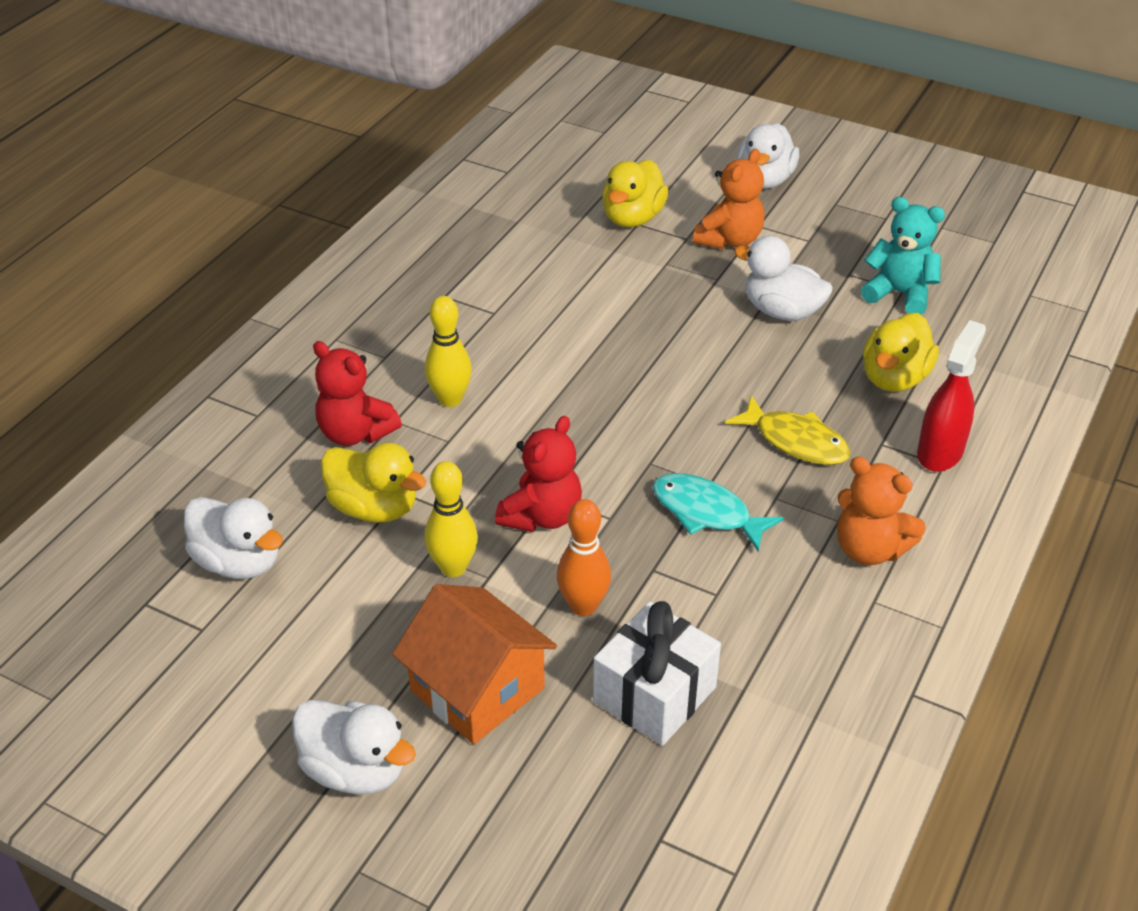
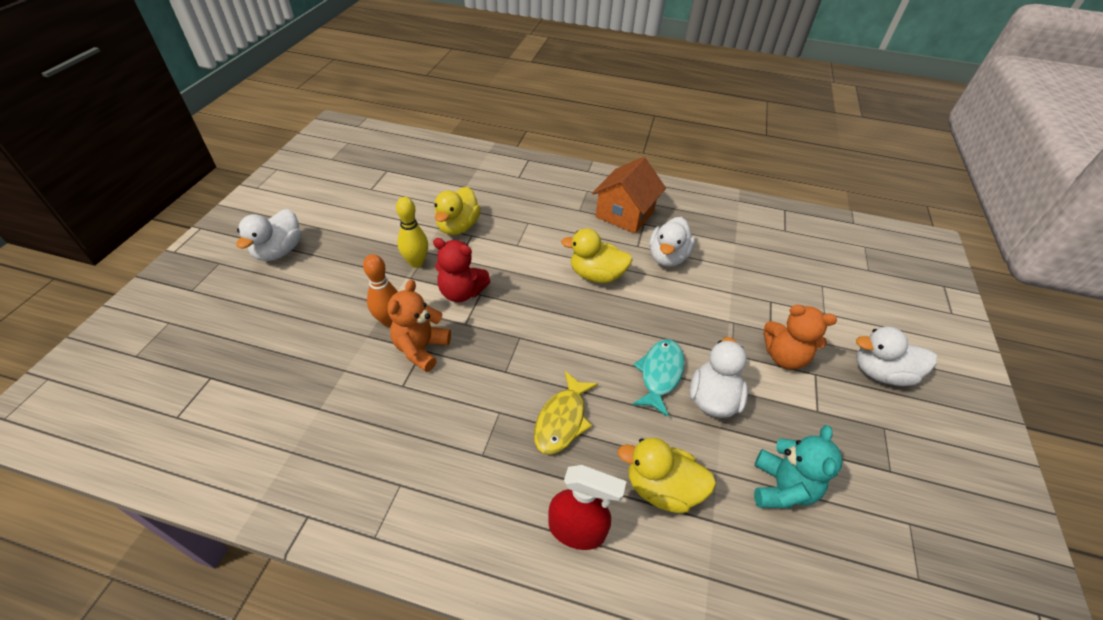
camera: 75 degrees right, 5 degrees up
white duck [184,497,283,579] -> white duck moved to [649,217,695,267]
red teddy bear [313,341,402,446] -> none
orange house [392,584,557,744] -> orange house moved to [592,157,666,234]
yellow bowling pin [425,296,472,407] -> none
white gift [593,601,721,746] -> none
yellow duck [602,159,669,227] -> yellow duck moved to [561,228,633,283]
turquoise fish [652,473,784,552] -> turquoise fish moved to [632,339,685,417]
orange teddy bear [837,456,926,565] -> orange teddy bear moved to [388,280,451,372]

